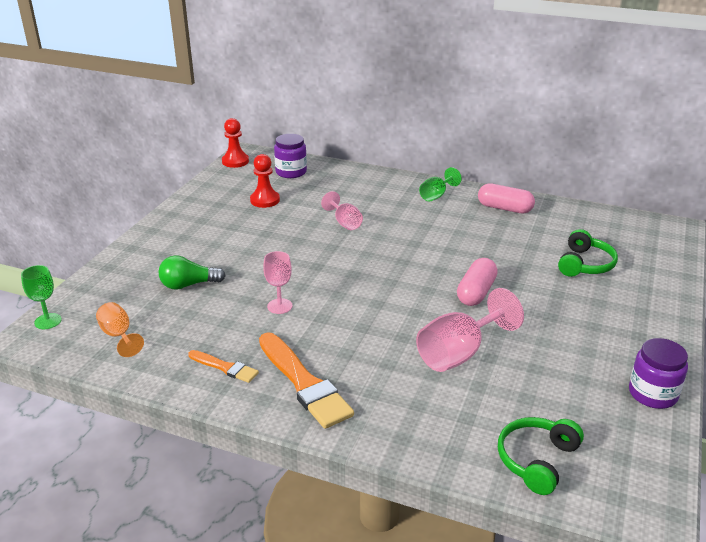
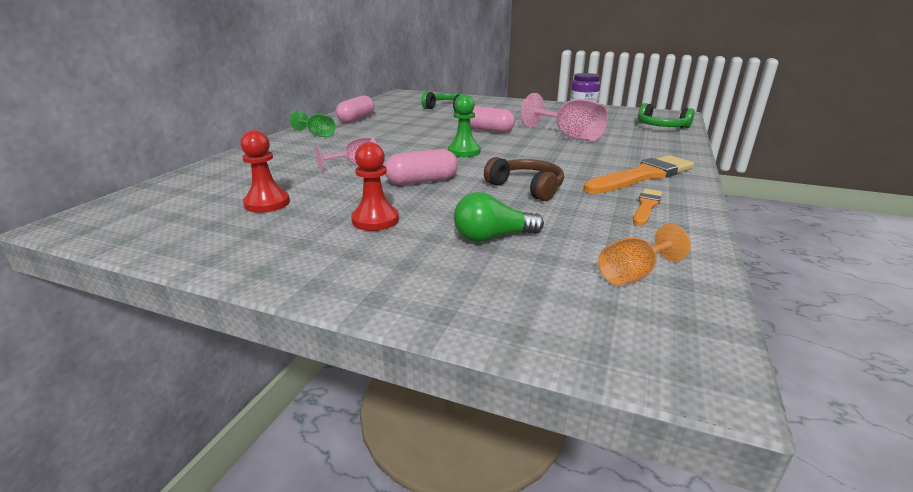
camera: 90 degrees left, 5 degrees down
green goblet [21,265,62,329] -> none
green light bulb [159,256,226,290] -> green light bulb turned 90 degrees clockwise [454,192,544,242]
red pawn [222,118,249,168] -> red pawn moved to [351,142,399,231]
pink goblet [263,251,292,314] -> brown headphones [484,157,564,201]
purple jar [274,134,307,178] -> none
none -> pink capsule [385,149,458,185]
none -> green pawn [448,95,481,157]

